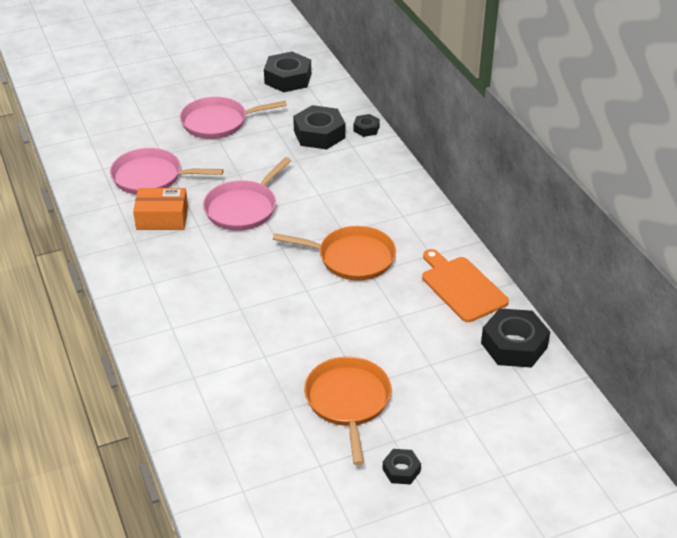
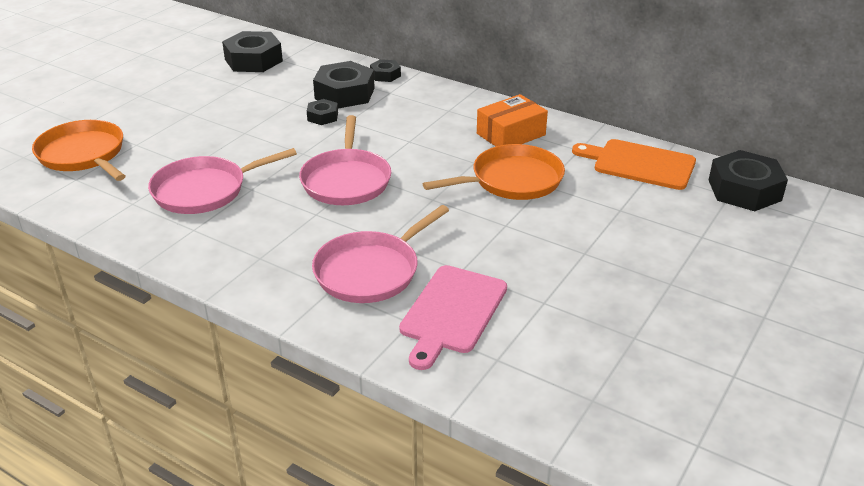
camera: 35 degrees left, 5 degrees down
orange box [133,188,188,230] -> orange box moved to [477,94,548,146]
pink pan [180,97,287,139] -> pink pan moved to [312,205,449,303]
orange pan [304,357,392,465] -> orange pan moved to [32,120,126,181]
black nut [382,449,421,484] -> black nut moved to [307,99,338,125]
none -> pink cutting board [399,265,507,370]

